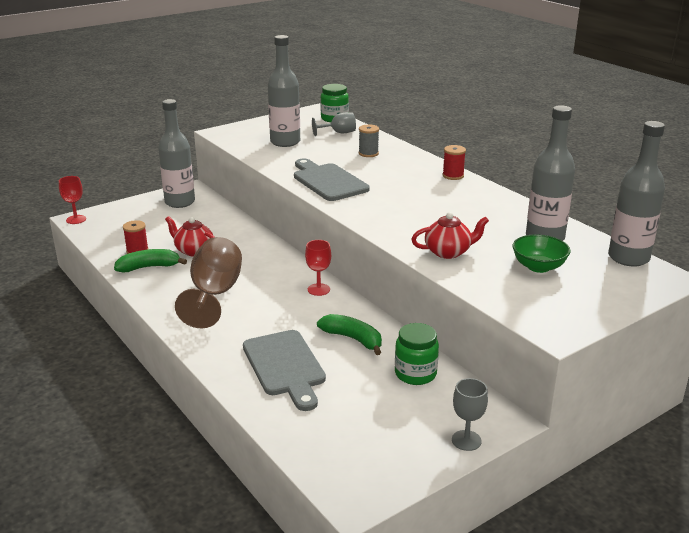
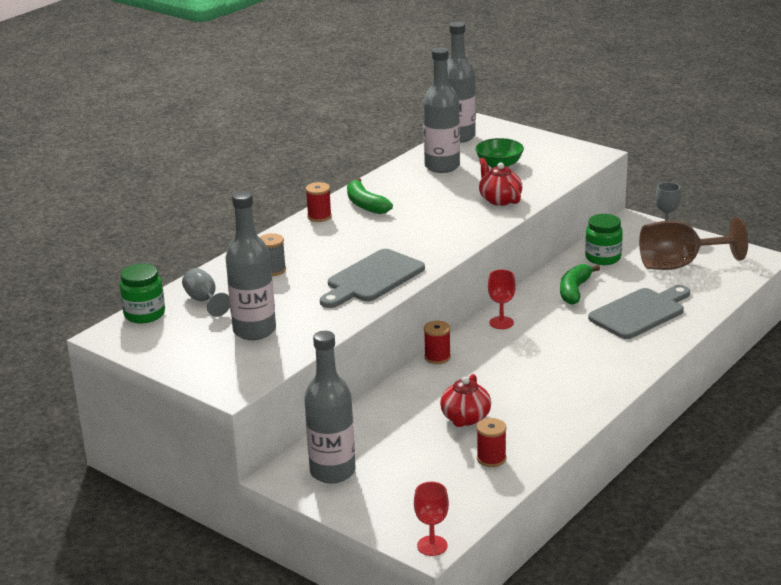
camera: 105 degrees left, 0 degrees up
green banana [114,249,187,272] -> green banana moved to [347,178,393,214]
brown goblet [175,237,242,328] -> brown goblet moved to [639,217,748,270]
none -> red spool [424,321,451,364]

